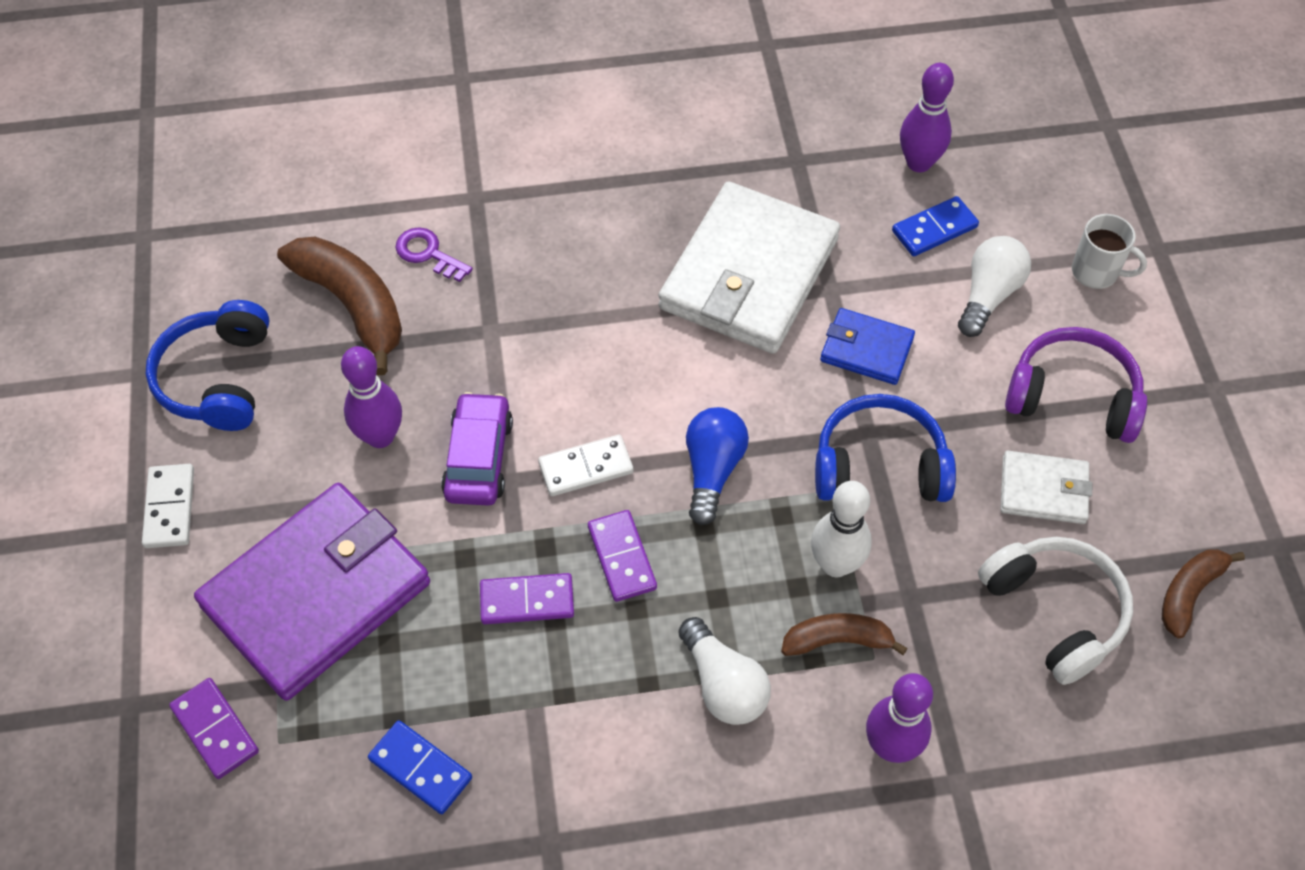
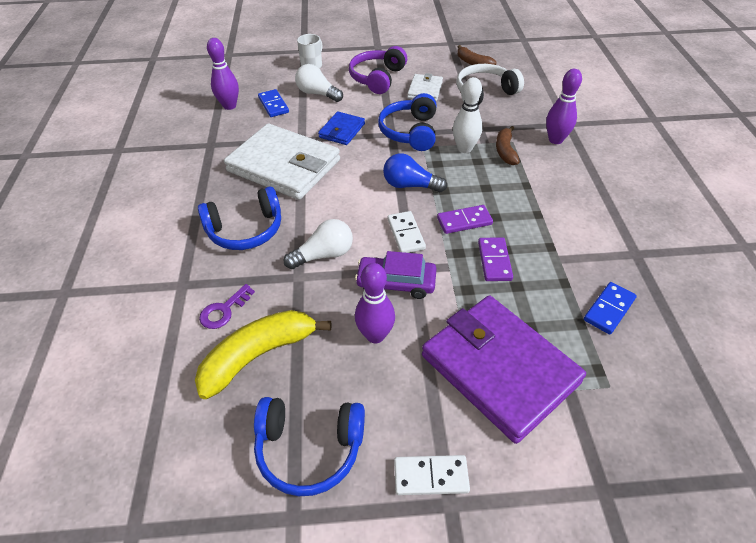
camera: 85 degrees left, 10 degrees down
purple domino [169,678,259,779] -> none
brown banana [277,237,402,375] -> yellow banana [195,310,331,399]
white light bulb [678,617,771,725] -> white light bulb moved to [283,219,353,269]
none -> blue headphones [198,187,281,250]

